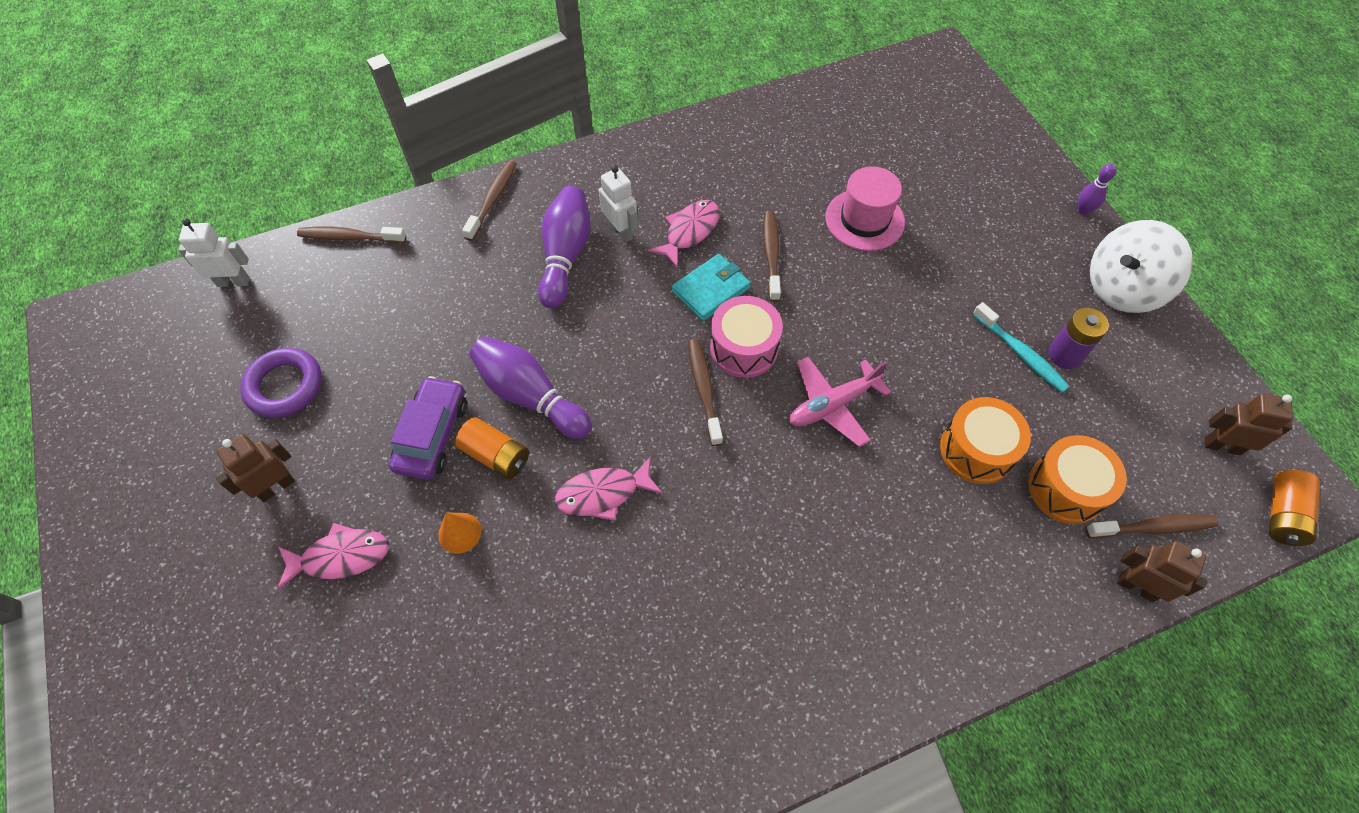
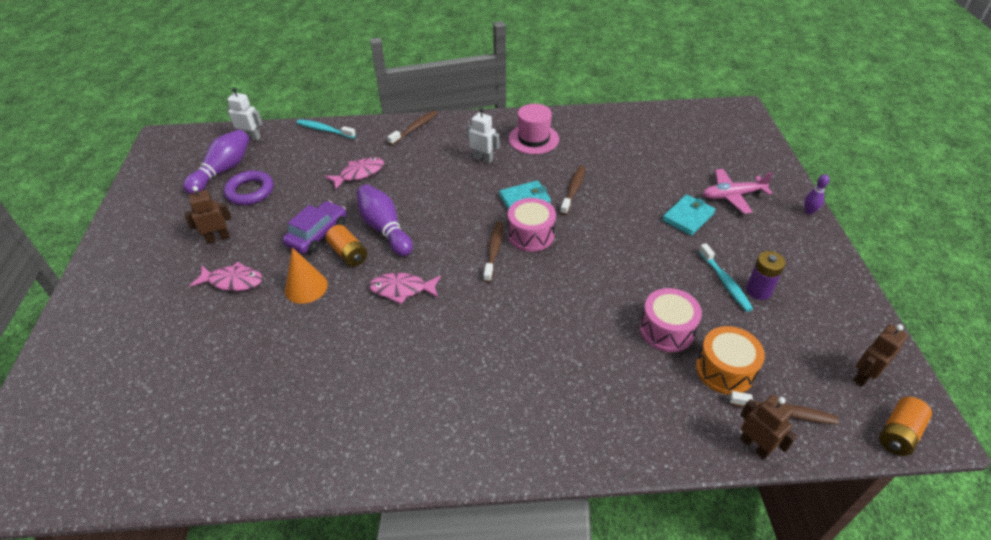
camera: 20 degrees right, 15 degrees down
brown toothbrush [297,227,406,243] -> turquoise toothbrush [296,119,356,139]
orange cone [438,512,482,554] -> orange cone [285,248,328,304], size x1.50
purple bowling pin [538,186,591,309] -> purple bowling pin moved to [183,129,250,194]
white robot [599,166,638,243] -> white robot turned 45 degrees counterclockwise [467,108,499,164]
pink fish [648,200,720,268] -> pink fish moved to [325,157,384,190]
pink plane [789,357,891,447] -> pink plane moved to [703,169,773,214]
pink hat [825,166,905,251] -> pink hat moved to [509,104,559,154]
orange drum [940,397,1031,484] -> pink drum [640,288,702,352]
white spinning top [1090,220,1193,313] -> none
brown robot [1205,393,1293,456] -> brown robot turned 75 degrees counterclockwise [853,324,908,387]
none -> turquoise wallet [662,194,715,236]

